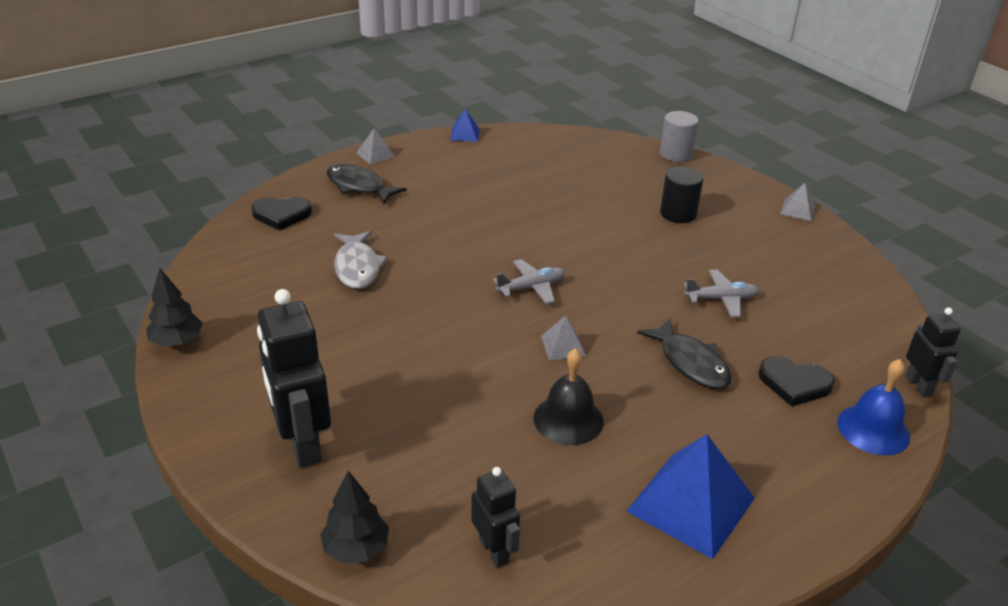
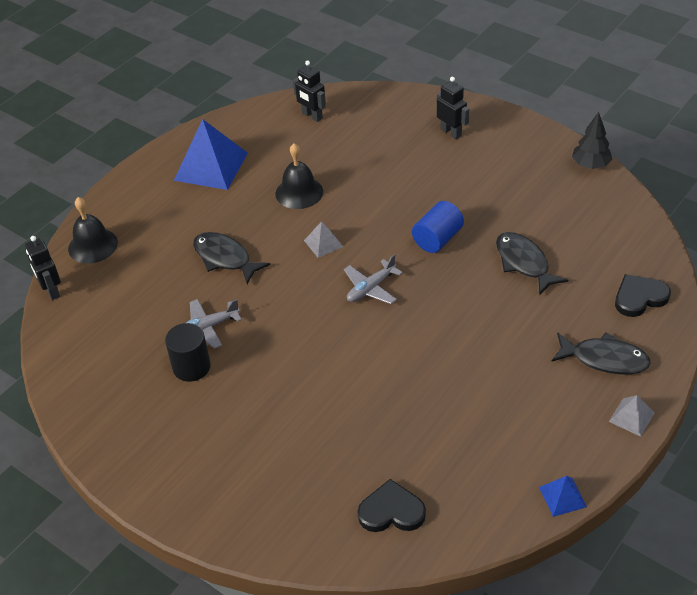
camera: 165 degrees right, 10 degrees up
black robot [257,289,331,468] -> black robot [437,77,469,139], size x0.57
black tree [320,471,389,564] -> none
grey fish [334,231,388,289] -> black fish [496,232,568,295]
grey cylinder [660,111,699,162] -> none
black cylinder [660,167,703,223] -> black cylinder moved to [165,323,211,382]
black heart [759,356,835,407] -> black heart moved to [358,479,426,532]
grey pyramid [780,183,815,221] -> none
blue bell [837,359,910,455] -> black bell [68,197,118,264]
none -> blue cylinder [412,201,464,253]

